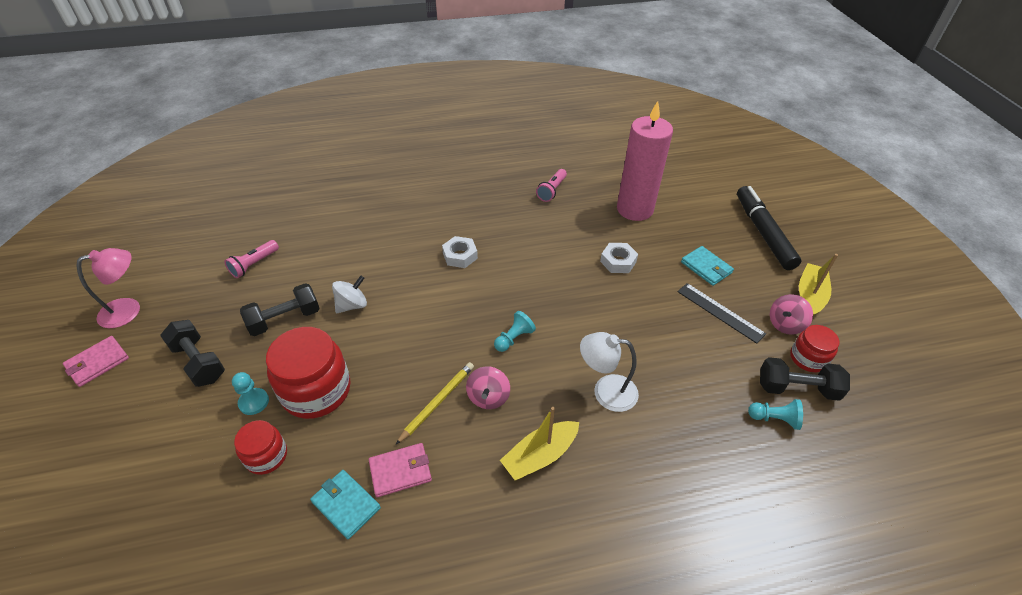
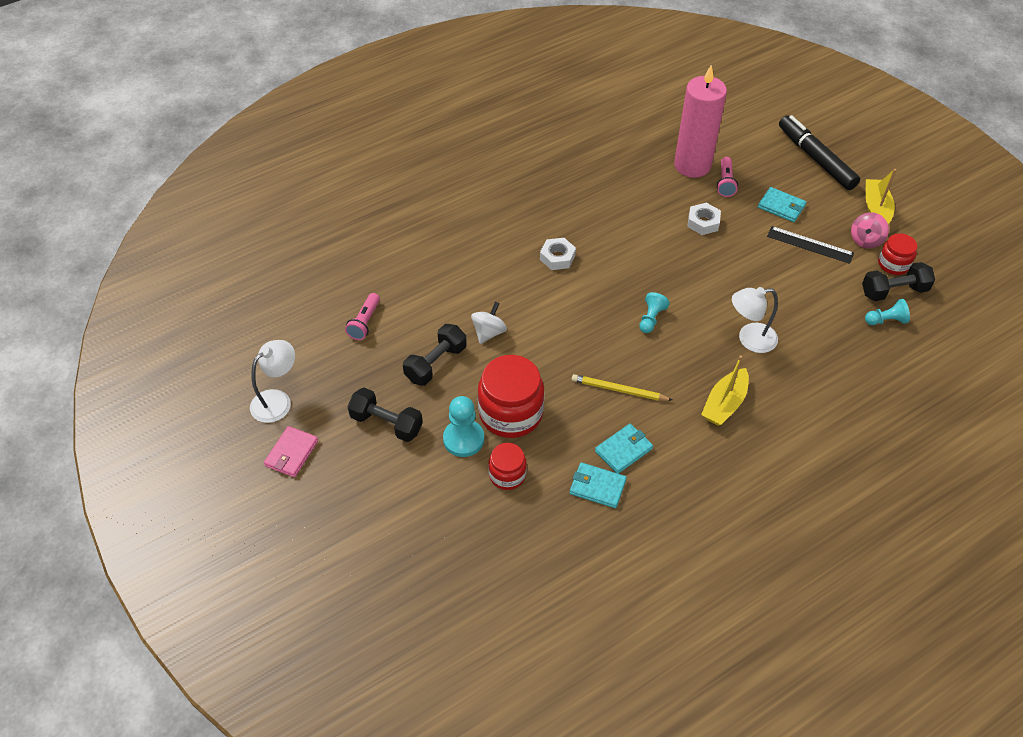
camera: 20 degrees left, 5 degrees up
pink lamp [77,248,140,328] -> white lamp [250,340,295,423]
turquoise pawn [232,372,269,415] -> turquoise pawn [443,396,484,457], size x1.54
pink wallet [369,443,432,497] -> turquoise wallet [595,424,653,474]
yellow pencil [395,362,474,445] -> yellow pencil turned 90 degrees counterclockwise [572,374,672,401]
pink spinning top [466,366,510,409] -> none
pink flashlight [536,169,567,202] -> pink flashlight moved to [717,157,738,197]

